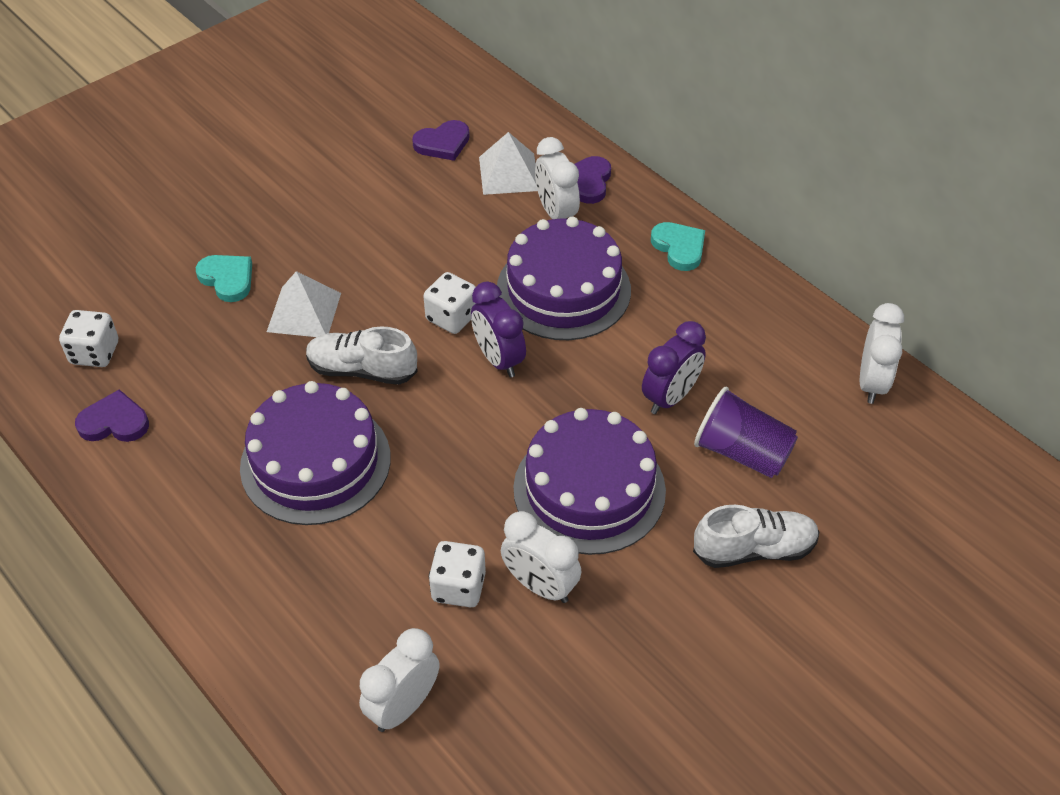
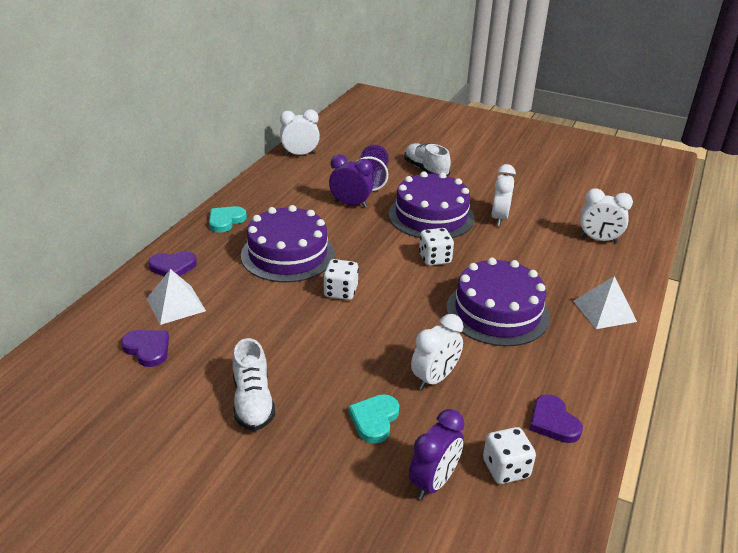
camera: 115 degrees left, 15 degrees down
white pyramid [267,271,341,337] -> white pyramid moved to [573,276,637,329]
white shoe [306,326,418,385] -> white shoe moved to [232,338,275,431]
white dice [429,541,486,608] -> white dice moved to [419,228,454,266]
purple clock [471,282,526,378] -> purple clock moved to [409,409,465,500]
white clock [535,137,580,219] -> white clock moved to [411,314,463,390]

